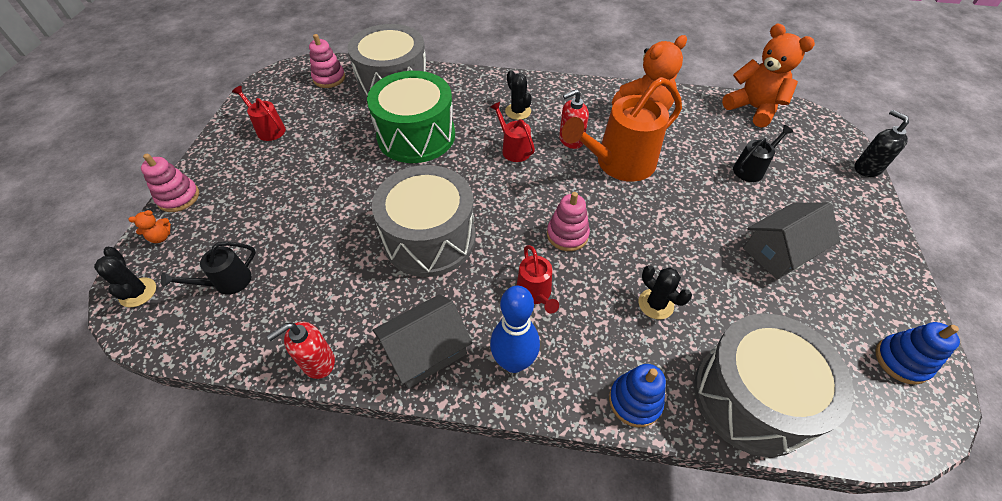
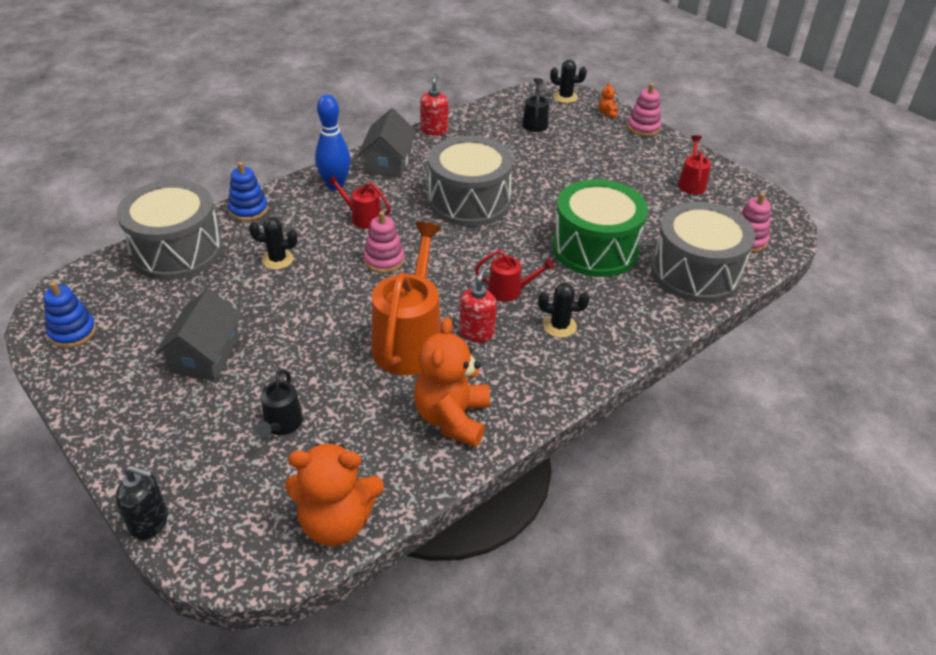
camera: 130 degrees right, 10 degrees down
red watering can [232,86,286,141] -> red watering can turned 75 degrees counterclockwise [678,135,711,195]

